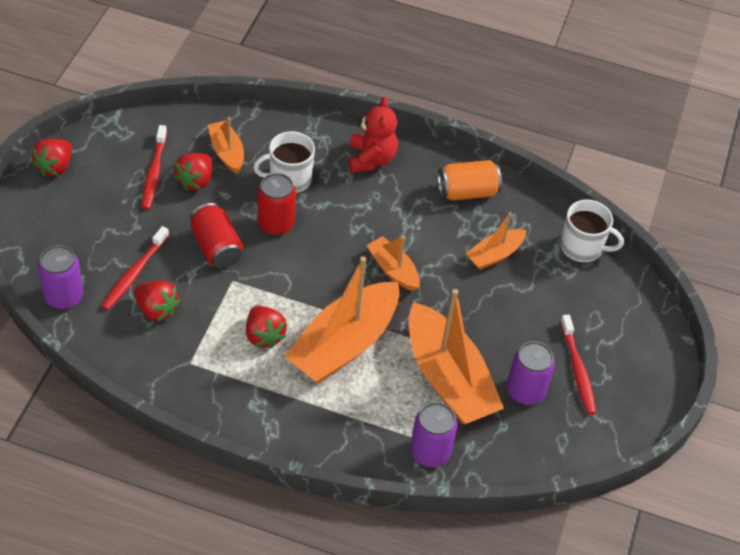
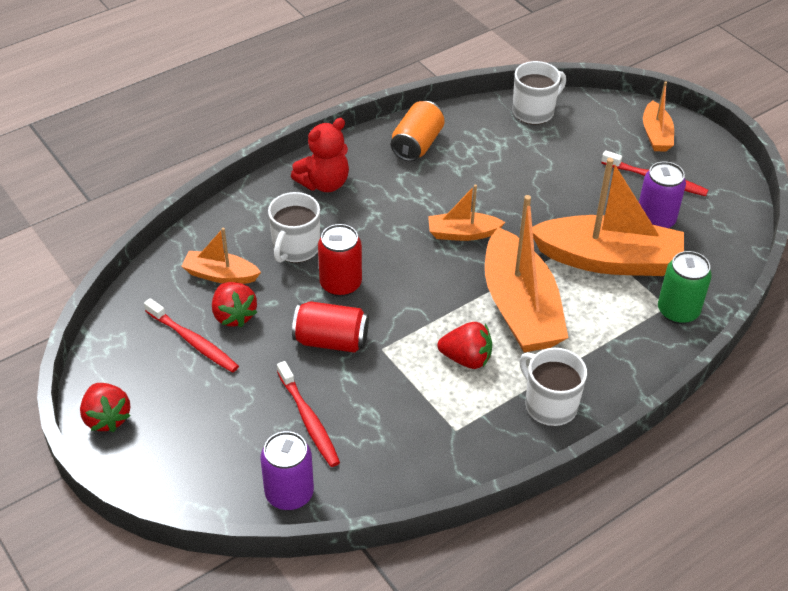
camera: 50 degrees left, 5 degrees down
red strawberry [134,281,180,322] -> none
red teddy bear [349,96,398,173] -> red teddy bear turned 105 degrees clockwise [291,118,349,192]
purple can [410,402,458,467] -> green can [658,251,712,324]
orange boat [466,212,527,270] -> orange boat moved to [643,81,674,151]
none -> white mug [519,348,587,426]

